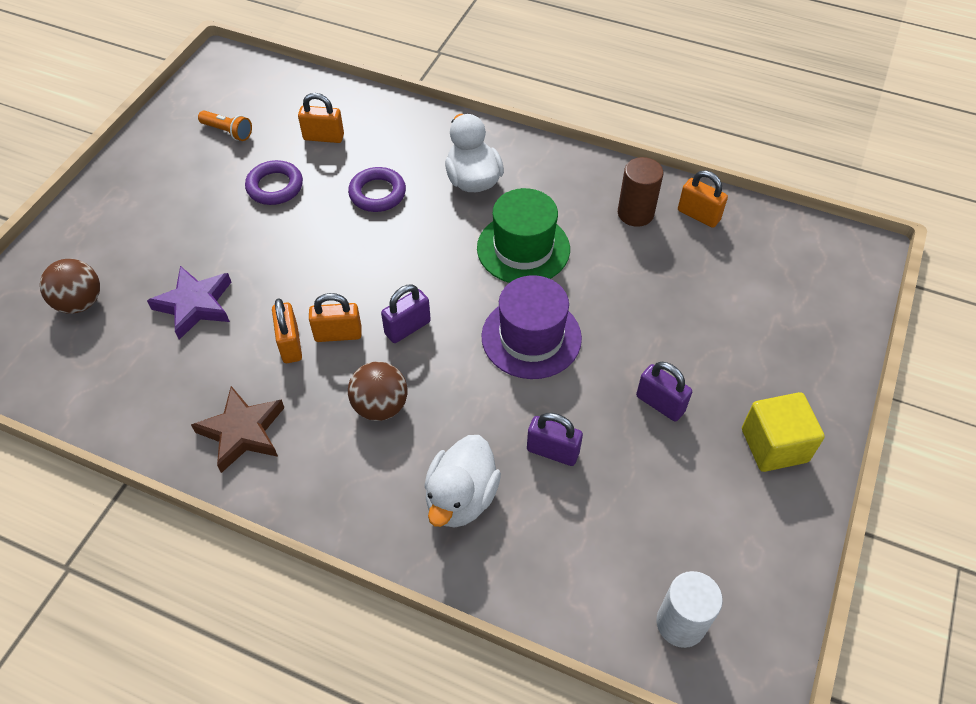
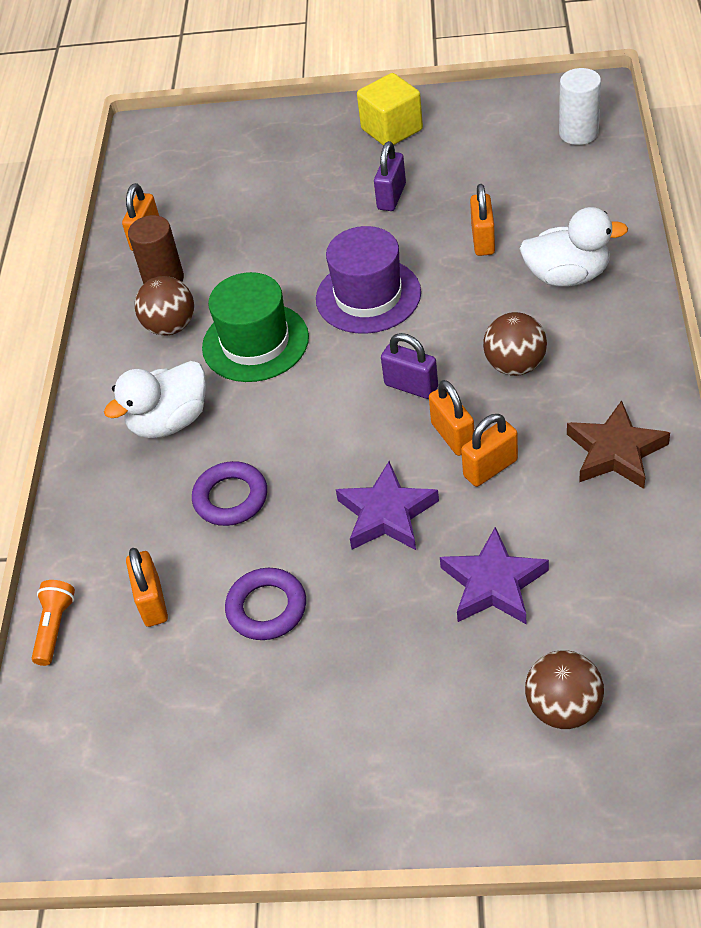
camera: 105 degrees left, 5 degrees down
orange flashlight [198,111,252,141] -> orange flashlight moved to [32,580,75,666]
purple padlock [527,413,583,466] -> orange padlock [470,184,495,256]
none -> brown ball [135,276,194,336]
none -> purple star [336,461,439,550]

